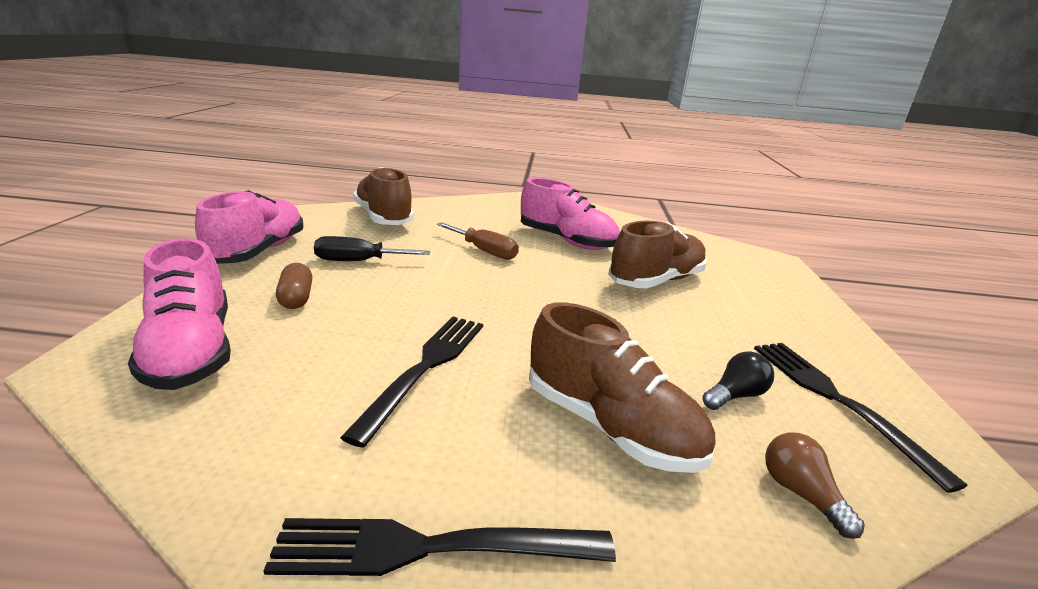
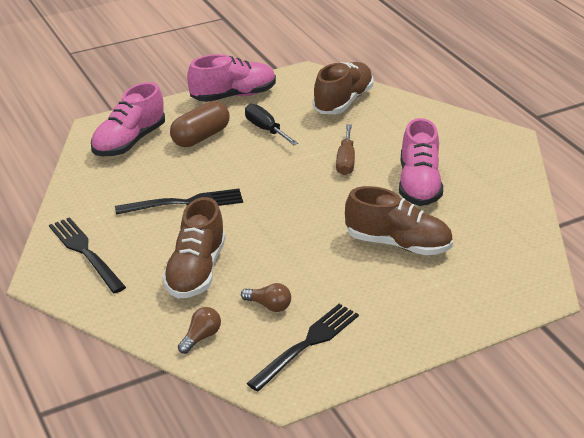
camera: 60 degrees right, 10 degrees up
brown capsule [276,263,312,309] -> brown capsule [170,101,230,147], size x1.66
black light bulb [702,351,774,410] -> brown light bulb [241,283,291,312]

